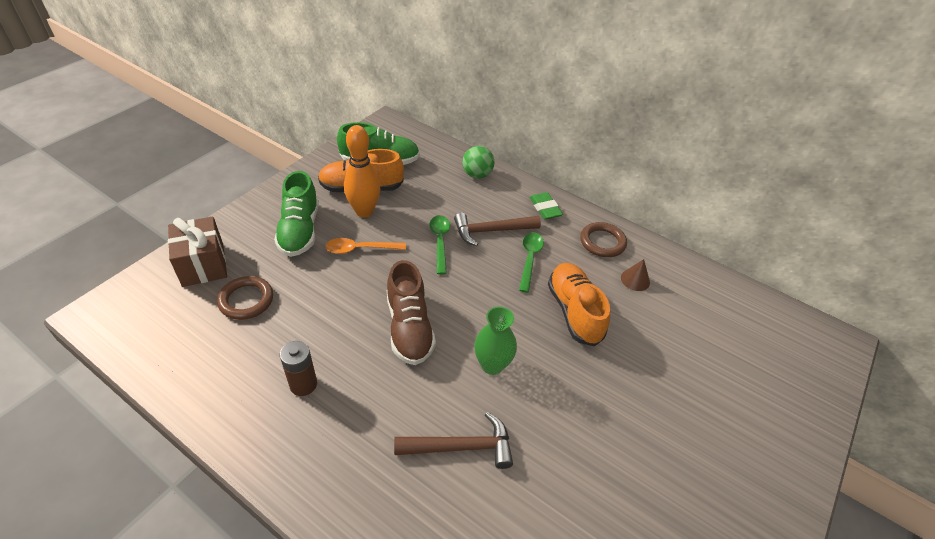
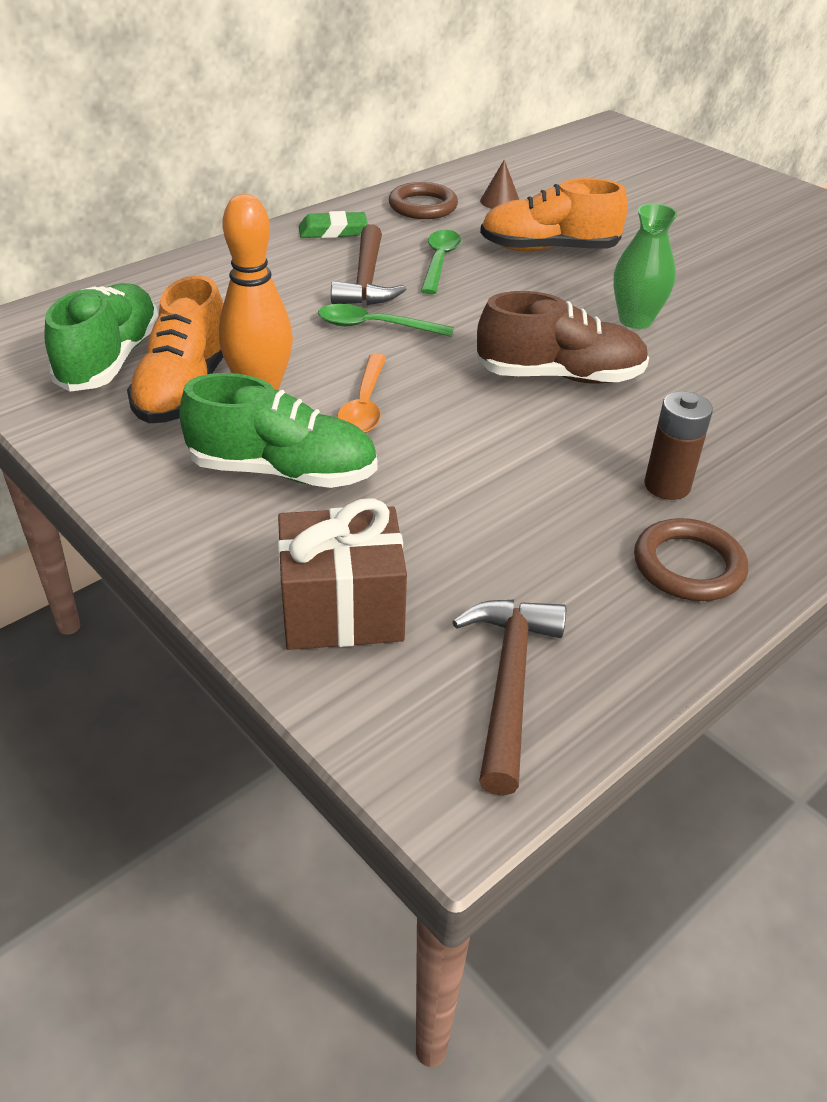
camera: 75 degrees left, 5 degrees down
brown ring [217,276,273,320] -> brown ring moved to [634,518,748,601]
brown hammer [394,412,513,469] -> brown hammer moved to [452,600,566,796]
green ball [462,146,494,178] -> none
green spoon [519,232,544,293] -> green spoon turned 75 degrees clockwise [421,230,461,294]

